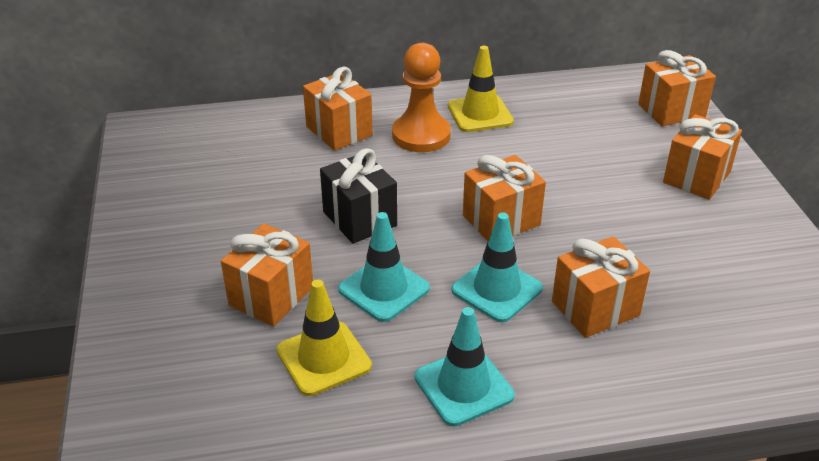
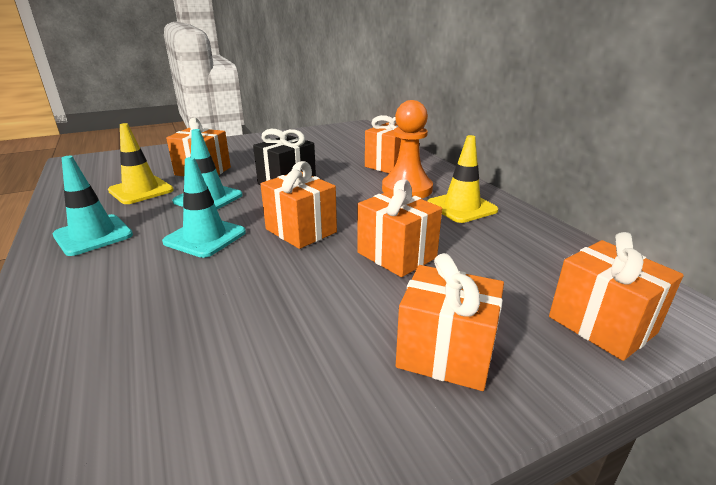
camera: 75 degrees right, 10 degrees down
orange gift [552,236,650,338] -> orange gift moved to [357,179,442,277]

